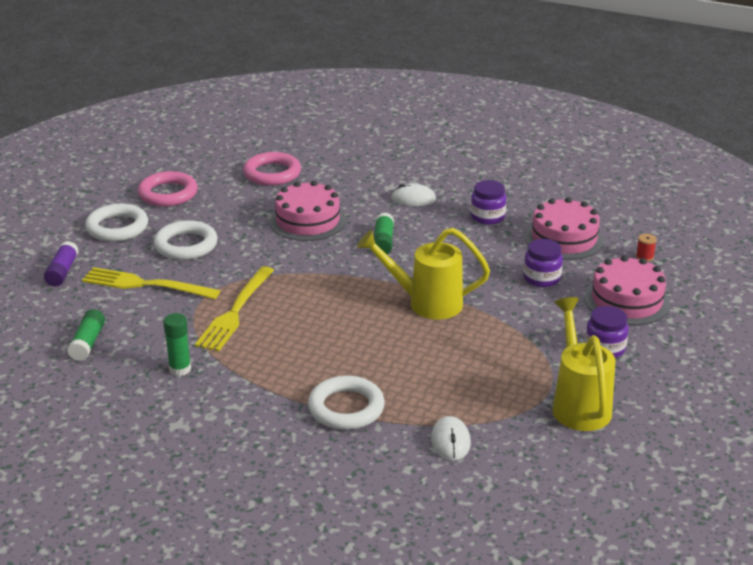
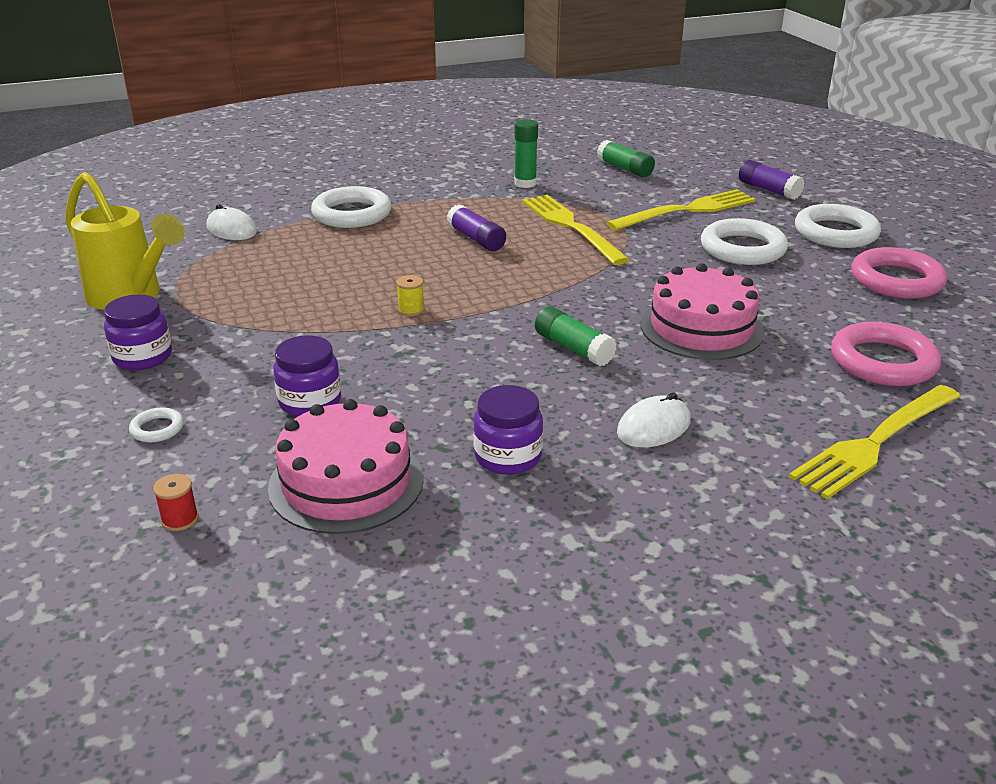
camera: 135 degrees right, 0 degrees up
yellow watering can [357,228,490,319] -> yellow spool [396,275,425,316]
pink cake [585,255,670,325] -> white ring [129,407,184,442]
none -> purple glue stick [447,204,506,251]
none -> yellow fork [789,385,961,499]

